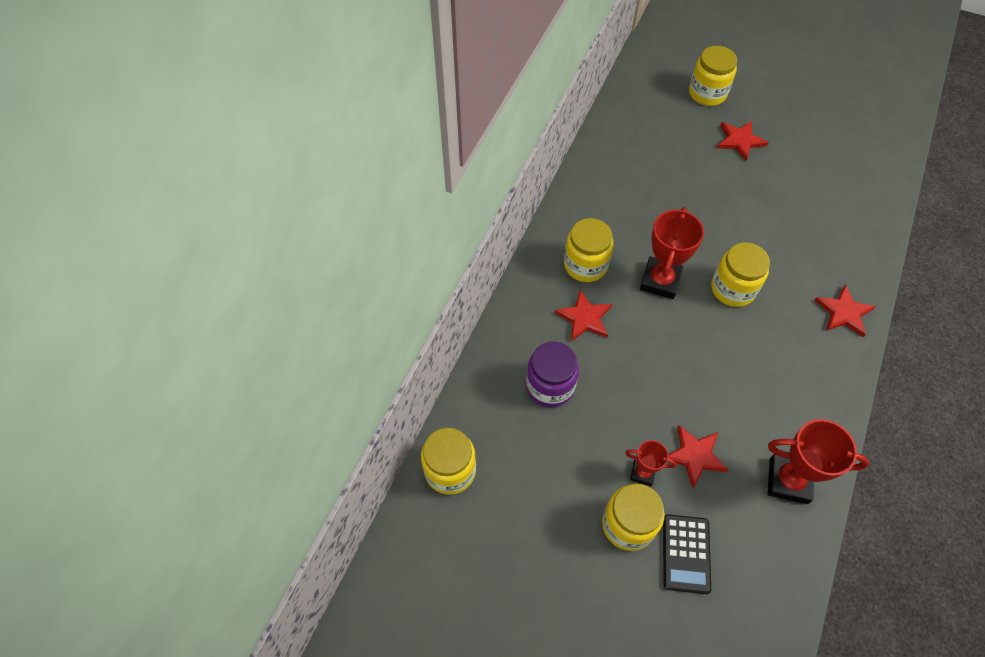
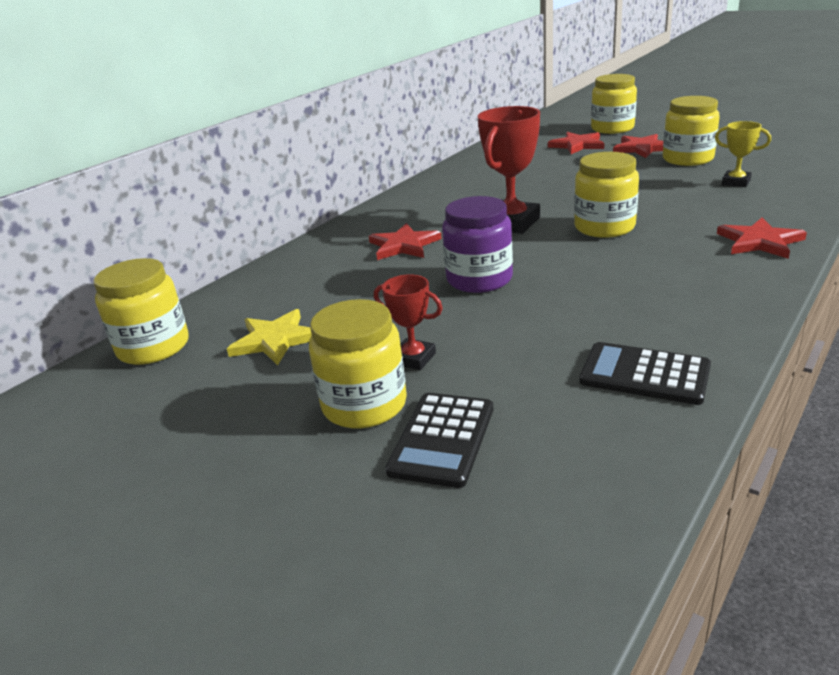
camera: 15 degrees right, 30 degrees down
purple jar [526,342,579,408] -> purple jar moved to [442,196,513,293]
yellow jar [564,218,614,282] -> yellow jar moved to [663,96,720,166]
red star [668,425,728,488] -> red star moved to [548,132,604,154]
red trophy [768,419,870,504] -> black calculator [579,342,711,405]
none -> yellow star [227,309,312,365]
none -> yellow trophy [715,121,771,187]

